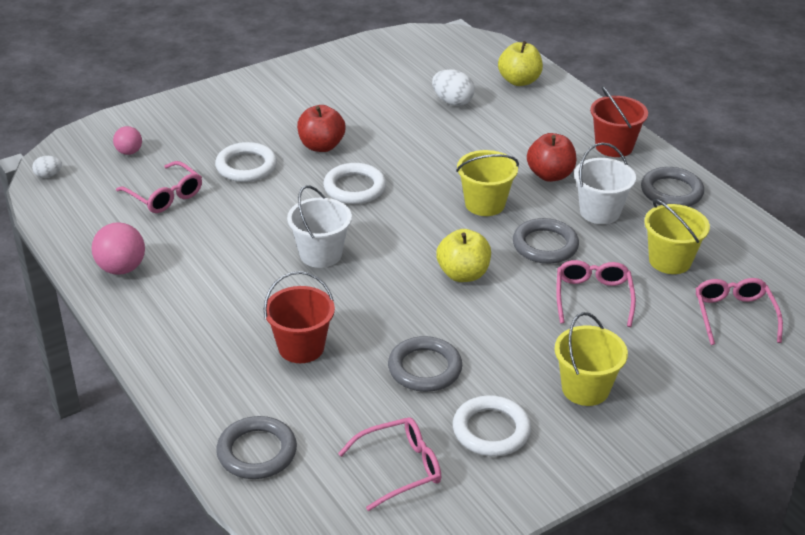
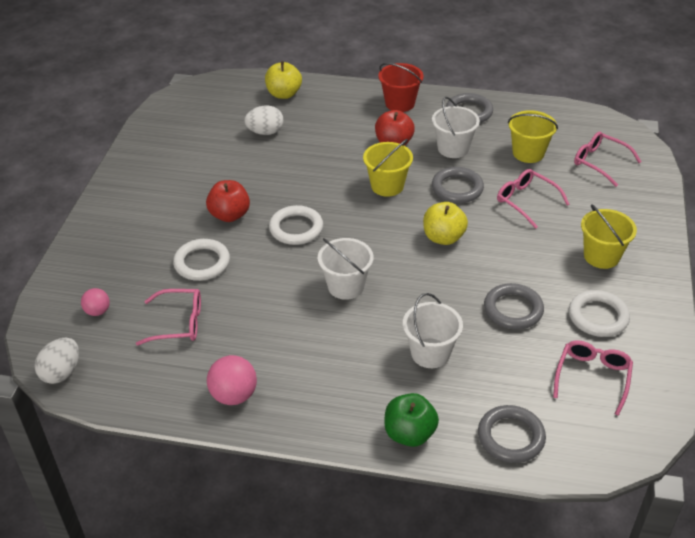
camera: 45 degrees left, 5 degrees up
white egg [32,156,62,178] -> white egg [35,338,79,384], size x1.73
red bucket [264,271,335,363] -> white bucket [403,293,463,368]
none -> green apple [384,393,439,447]

